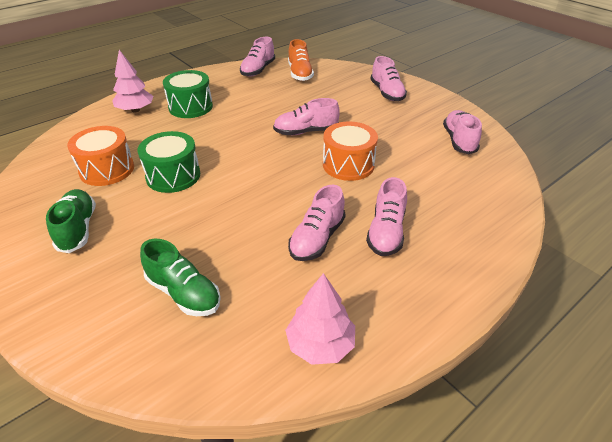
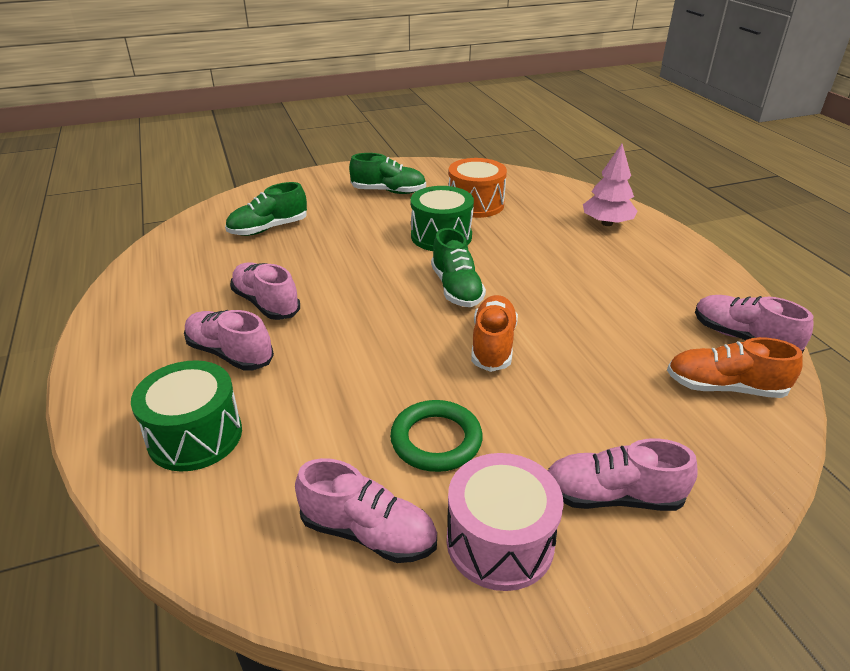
camera: 110 degrees right, 5 degrees down
green drum [163,70,213,118] -> green drum moved to [131,360,242,472]
pink shoe [273,98,340,135] -> orange shoe [471,295,518,372]
pink tree [285,273,355,365] -> none
orange drum [323,121,378,181] -> none
none -> green ring [390,400,483,472]
none -> green shoe [431,228,486,307]
none -> pink drum [447,453,564,591]

